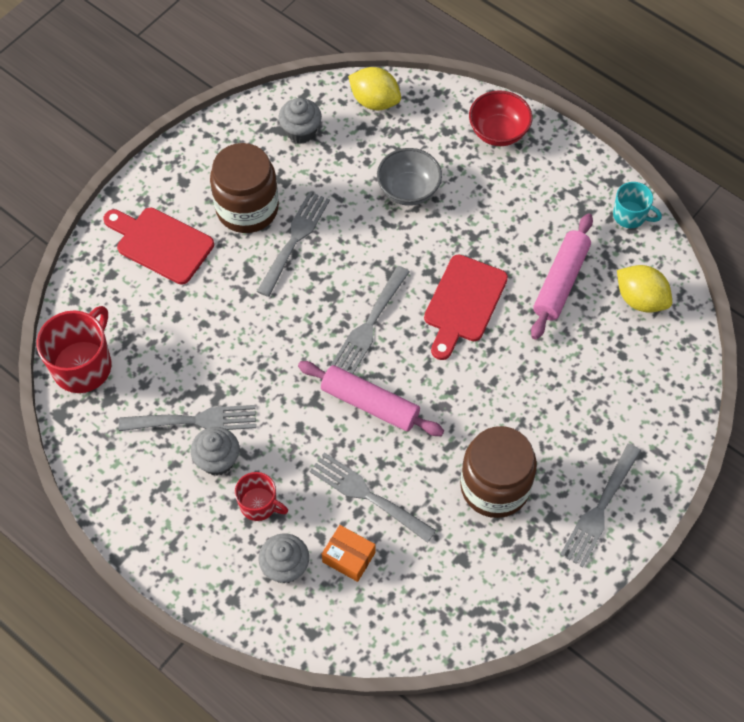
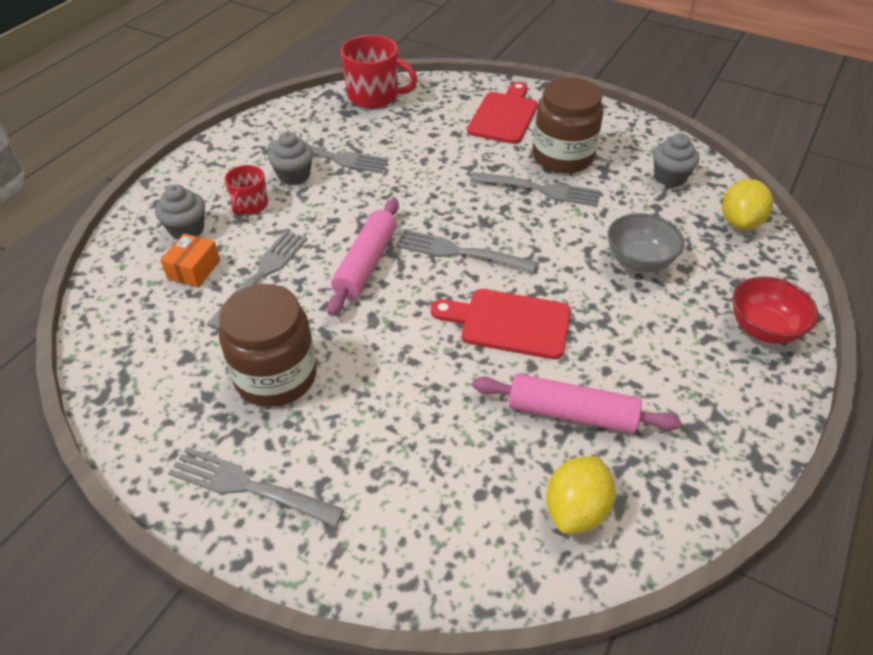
camera: 80 degrees right, 15 degrees down
grey fork [119,405,256,431] -> grey fork turned 60 degrees counterclockwise [267,140,389,173]
turquoise mug [613,182,662,228] -> none

